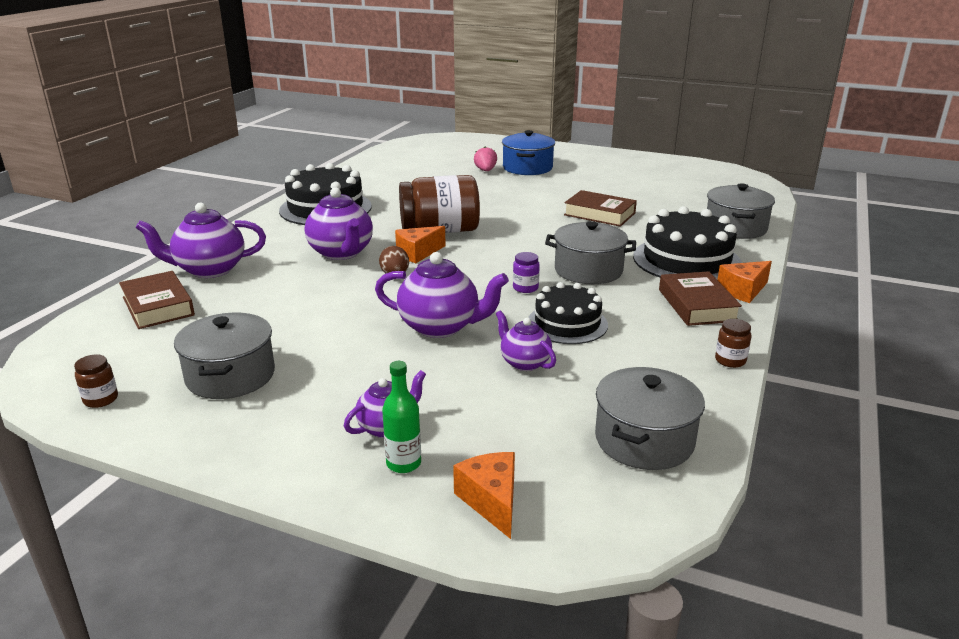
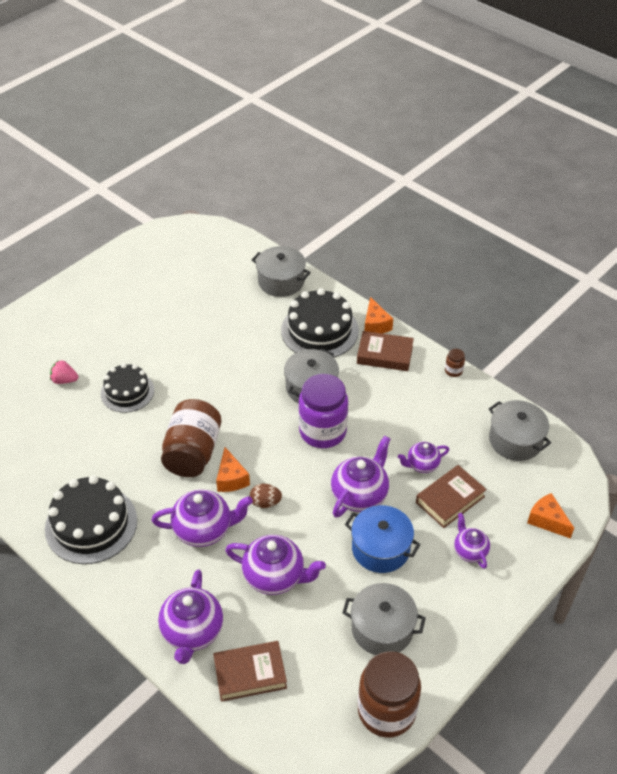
camera: 70 degrees left, 20 degrees up
brown jar [74,354,118,408] -> brown jar [358,651,421,738], size x2.47
green bottle [382,361,421,473] -> none
orange cheese [453,452,515,539] -> orange cheese turned 45 degrees clockwise [527,493,574,539]
blue pot [502,130,555,175] -> blue pot moved to [345,505,421,573]
purple jar [513,252,540,293] -> purple jar [299,374,348,448], size x2.47
black cake [528,282,608,344] -> black cake moved to [101,363,154,413]
brown book [564,190,637,227] -> brown book moved to [416,465,487,528]
none -> purple teapot [225,535,326,595]

